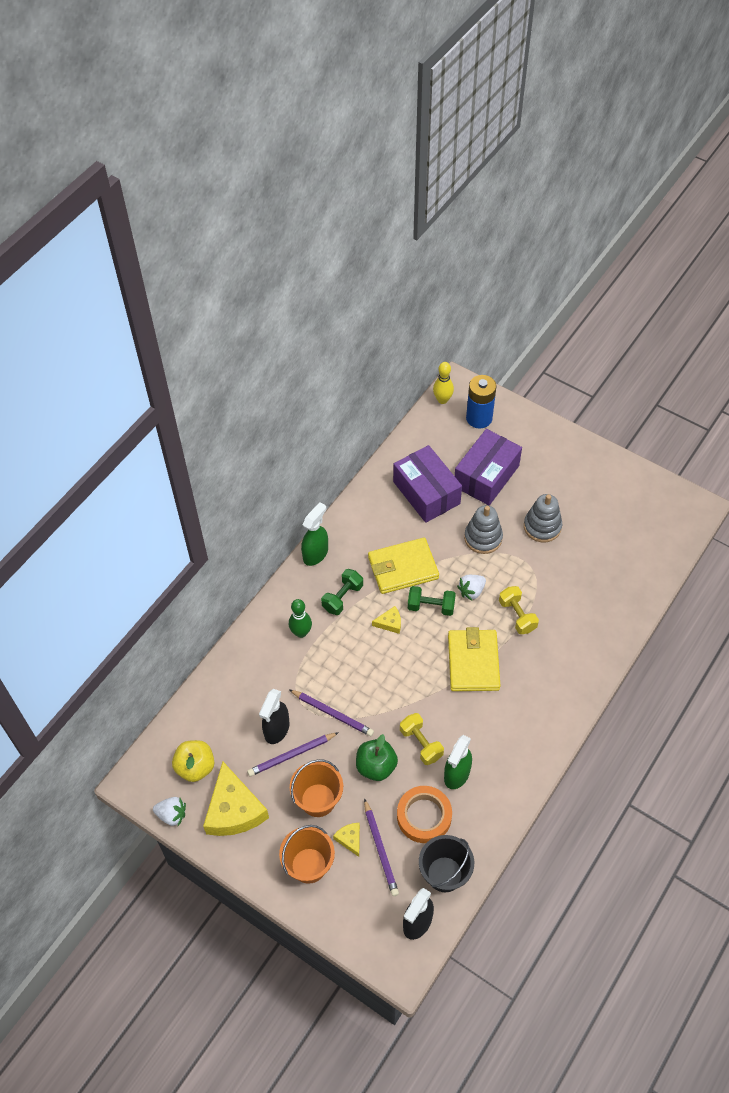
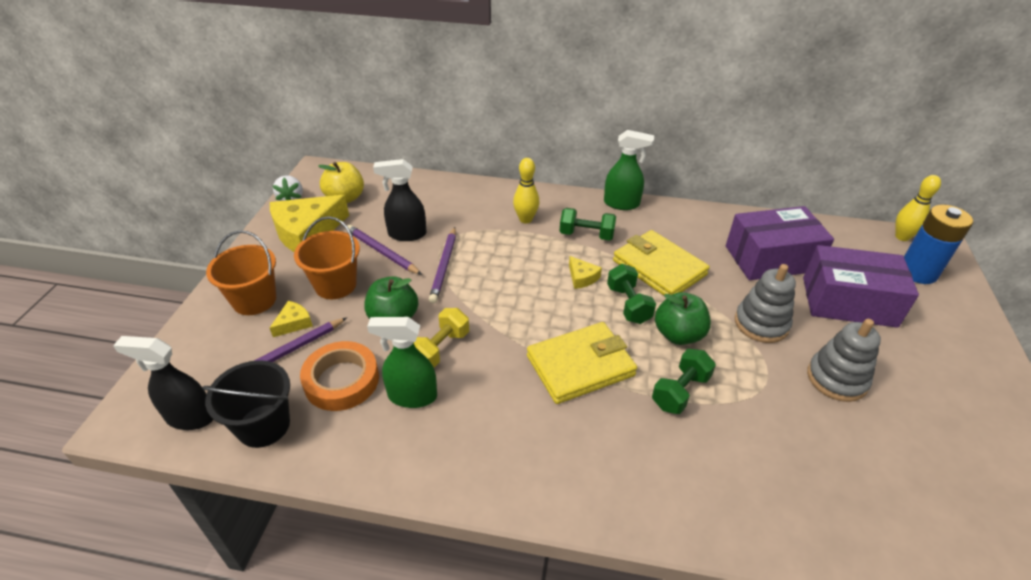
camera: 65 degrees right, 15 degrees down
green bowling pin [289,599,312,638] -> yellow bowling pin [513,158,539,223]
purple box [393,445,462,523] -> purple box turned 45 degrees clockwise [726,206,834,280]
white strawberry [457,575,486,601] -> green apple [655,292,711,345]
yellow dumbbell [499,586,539,634] -> green dumbbell [652,349,716,414]

